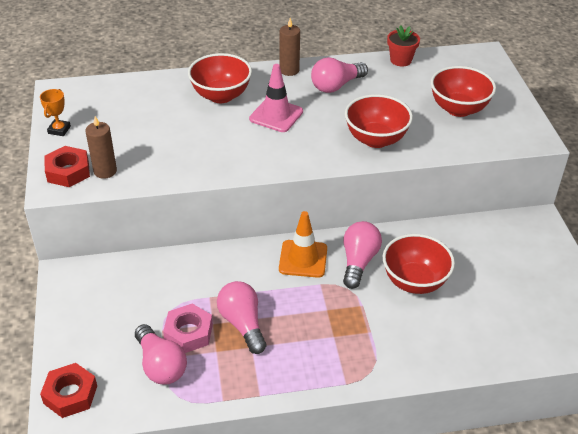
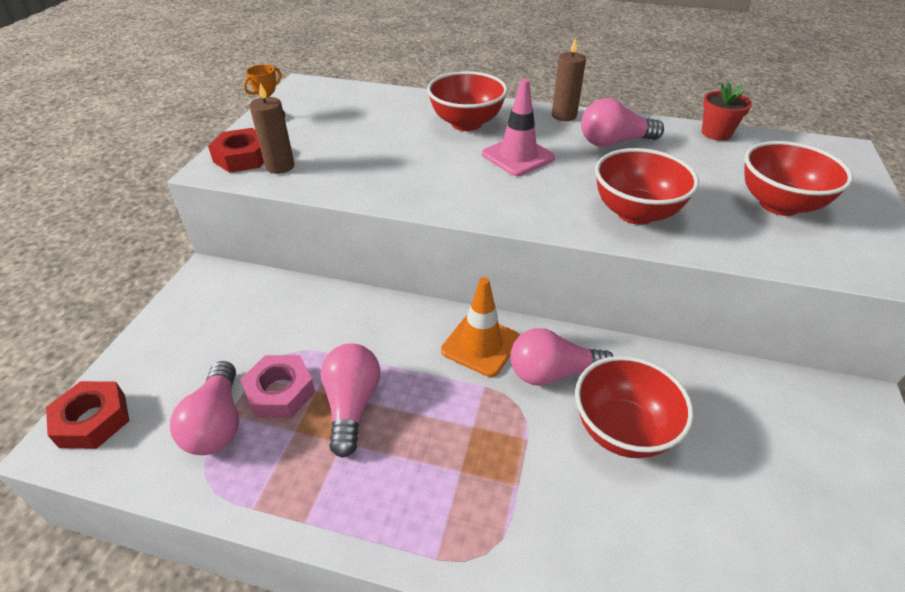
camera: 25 degrees right, 0 degrees up
pink light bulb [343,221,382,289] -> pink light bulb turned 135 degrees counterclockwise [510,328,614,386]

